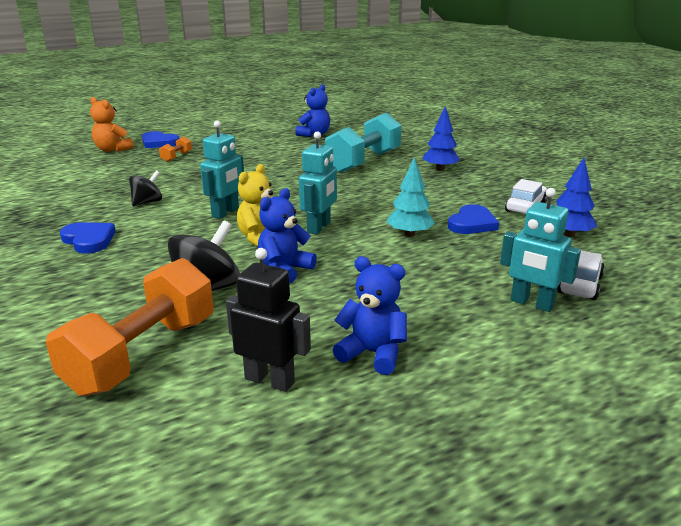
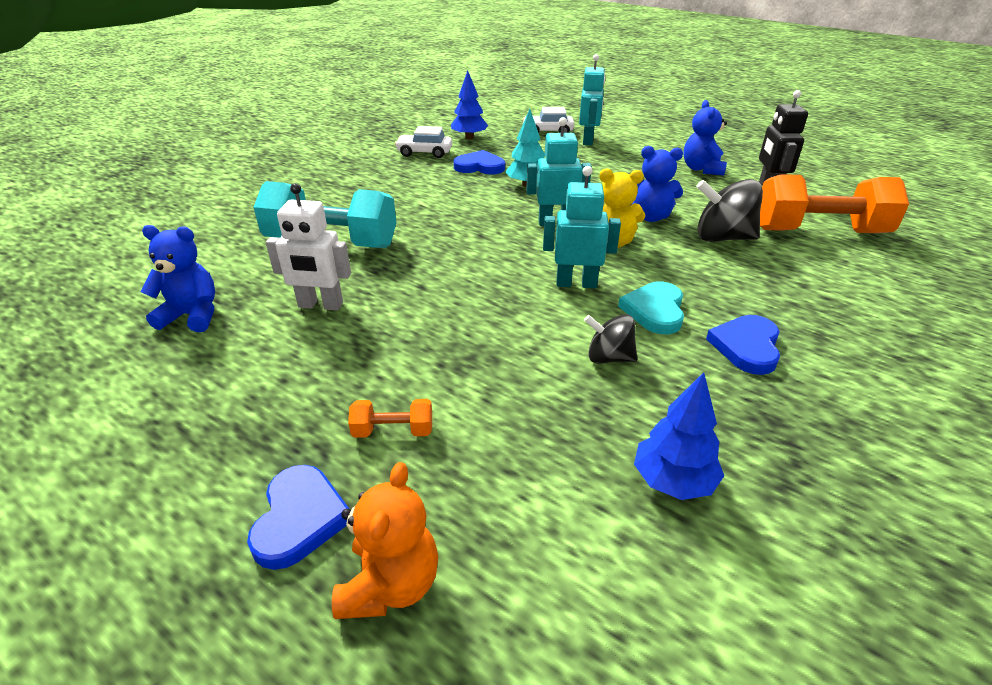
camera: 115 degrees left, 10 degrees up
blue tree [423,106,460,171] -> blue tree moved to [634,372,724,500]
none -> white robot [266,183,351,311]
none -> turquoise heart [618,282,684,334]

